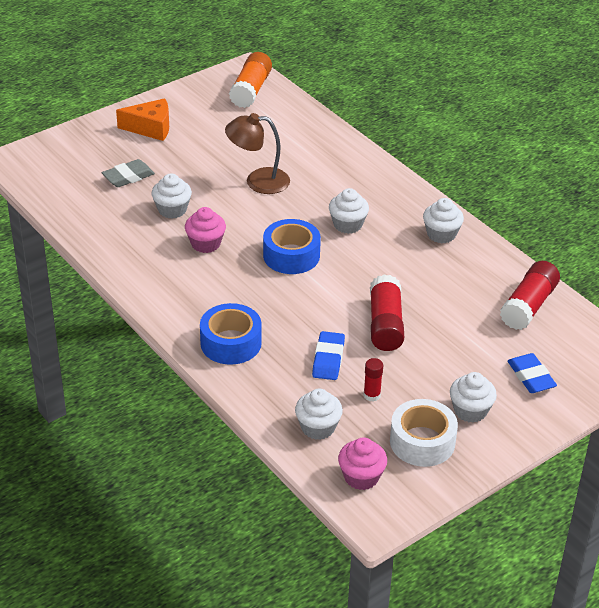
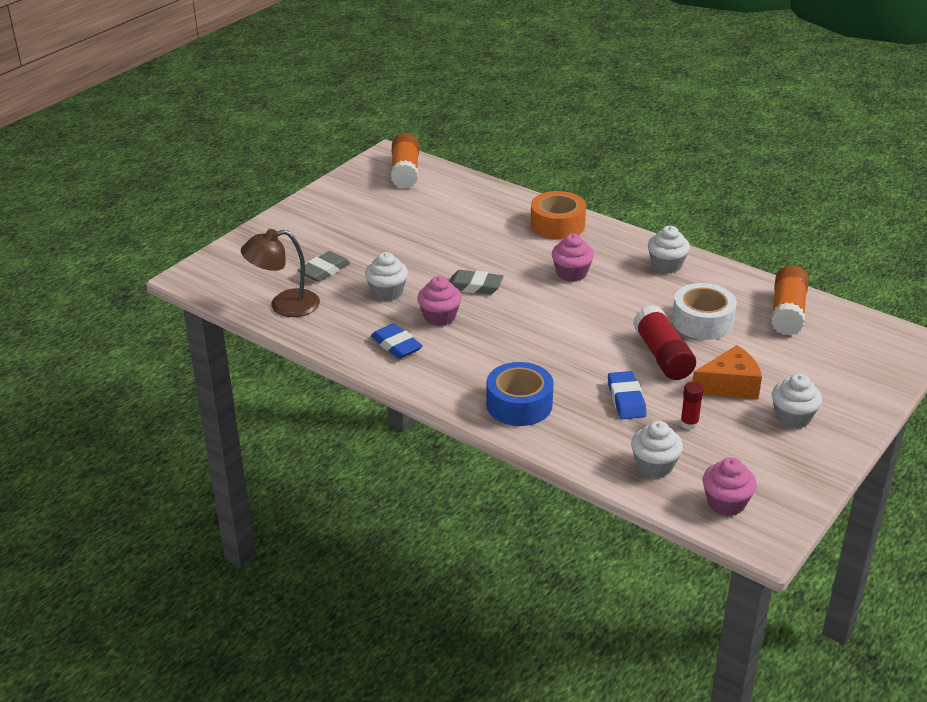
camera: 15 degrees left, 5 degrees down
orange cheese [116,98,169,141] -> orange cheese moved to [692,345,762,399]
brown lamp [225,113,290,194] -> brown lamp moved to [241,229,320,317]
blue tape [263,219,321,274] -> none
white cupcake [329,188,369,234] -> pink cupcake [552,234,594,282]
white tape [390,399,458,467] -> white tape moved to [672,283,737,340]
red glue stick [500,261,560,330] -> orange glue stick [771,265,809,336]
blue eraser [508,353,557,393] -> blue eraser moved to [371,323,423,359]
none -> grey eraser [449,270,504,295]
none -> orange tape [530,191,586,240]

